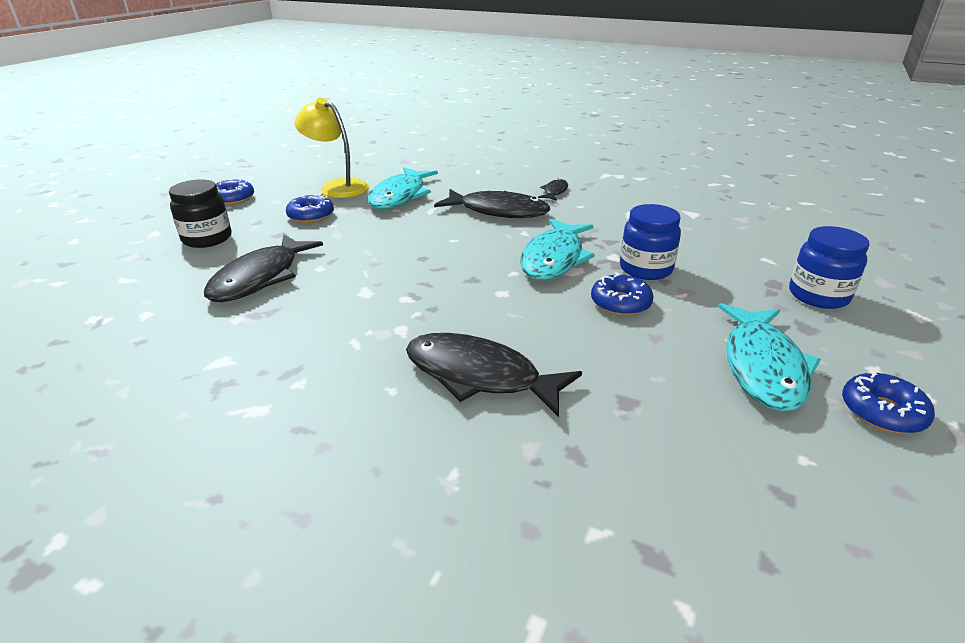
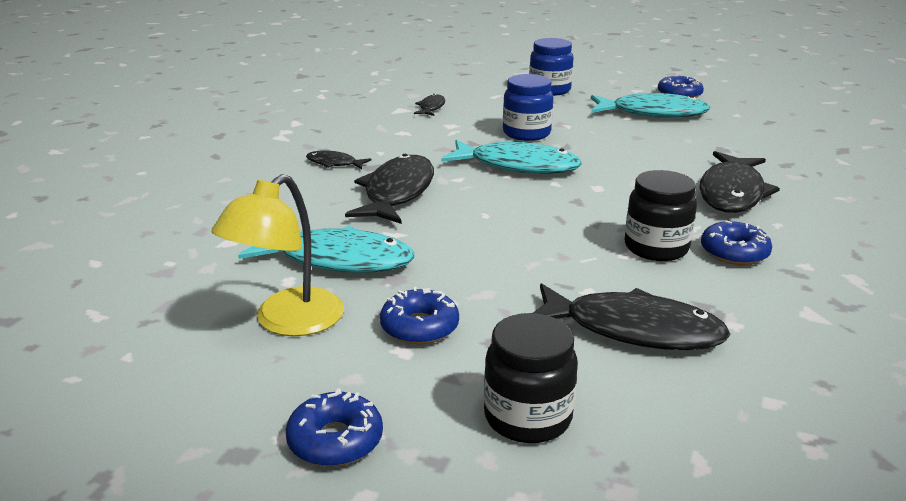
camera: 95 degrees left, 5 degrees down
blue donut [591,272,654,316] -> blue donut moved to [701,221,772,265]
none -> black fish [414,94,445,116]
none -> black jar [624,170,697,261]

